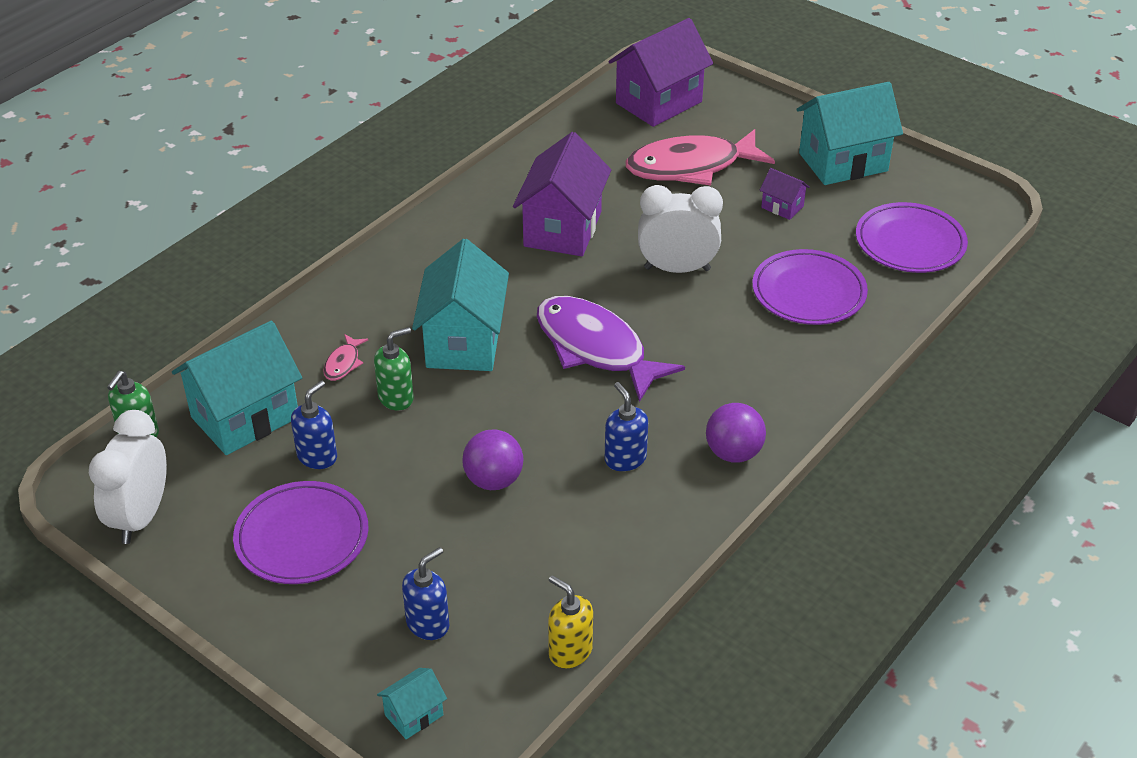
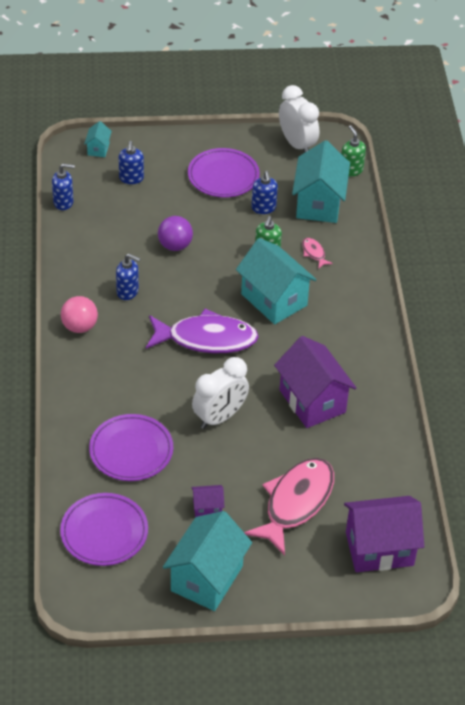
camera: 135 degrees right, 5 degrees up
yellow soap dispenser [548,575,593,668] -> blue soap dispenser [52,163,75,210]
purple house [608,18,713,127] -> purple house turned 75 degrees clockwise [344,496,424,572]
purple ball [706,403,766,463] -> pink ball [61,296,98,333]

